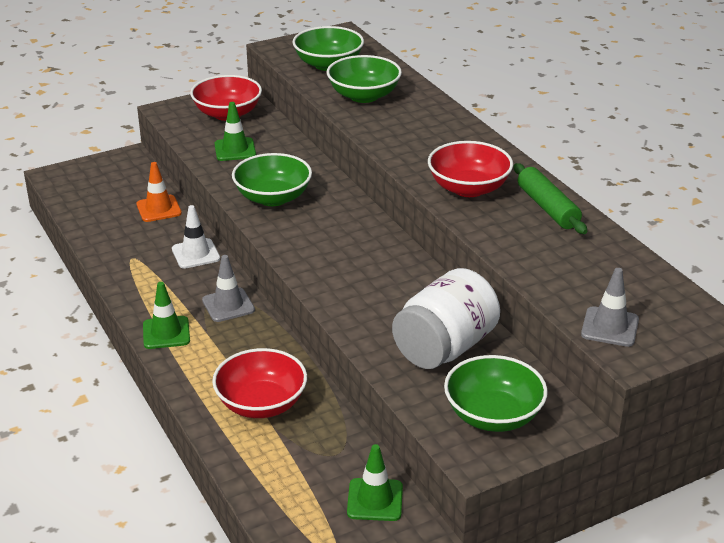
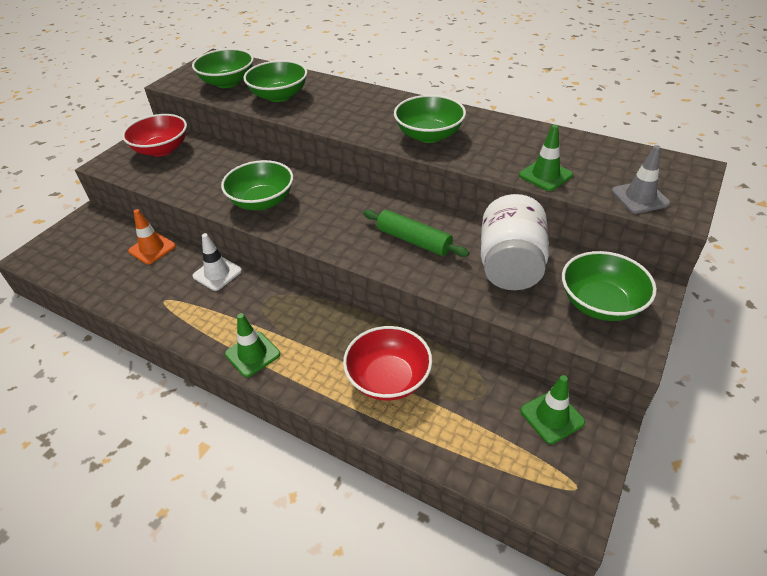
camera: 30 degrees left, 10 degrees up
grey traffic cone [202,255,255,322] -> none
green traffic cone [215,102,256,161] -> green traffic cone moved to [519,125,573,191]
red bowl [428,141,513,197] -> green bowl [394,95,466,143]
green rolling pin [514,163,587,234] -> green rolling pin moved to [363,210,469,257]

